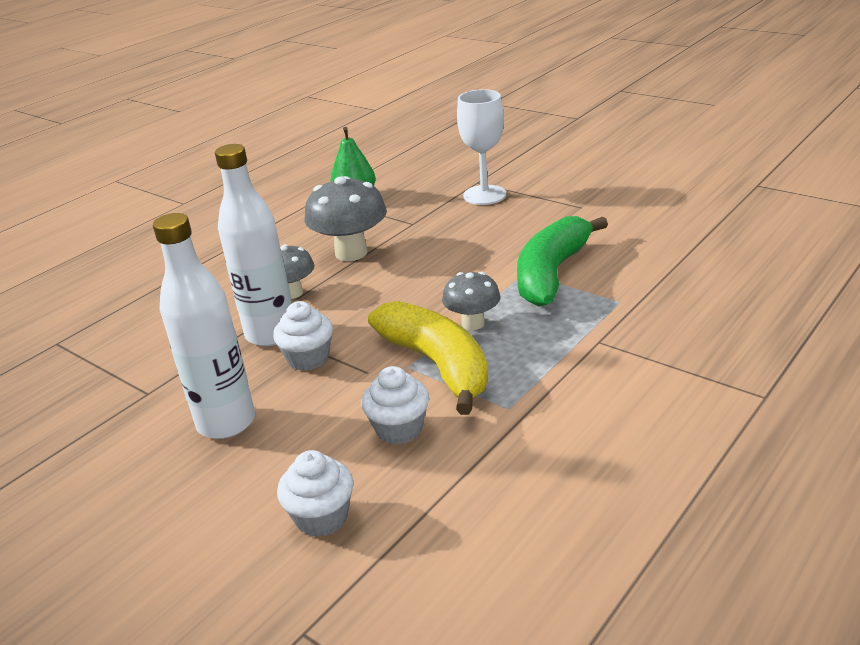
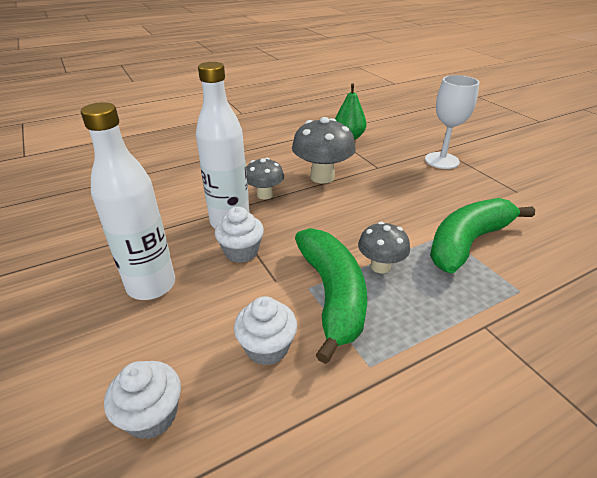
camera: 20 degrees right, 5 degrees up
yellow banana [368,301,488,415] -> green banana [295,228,367,364]

